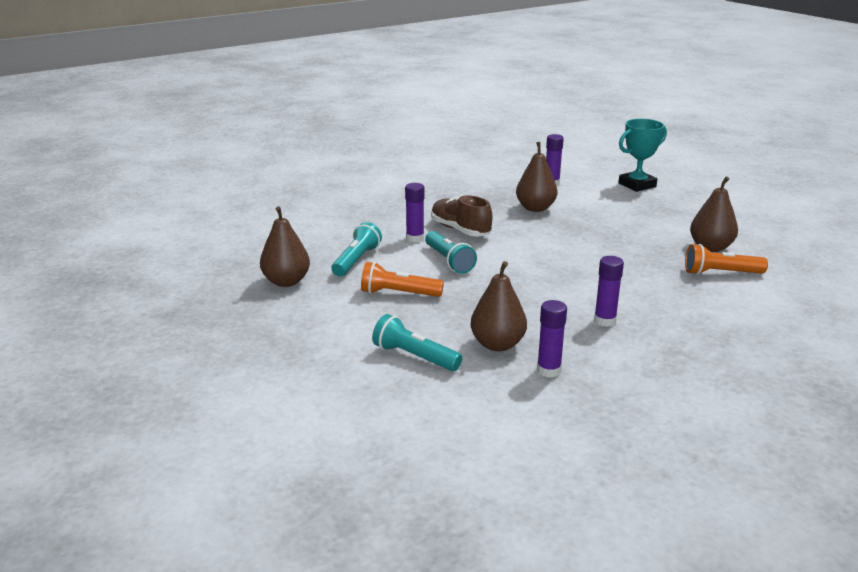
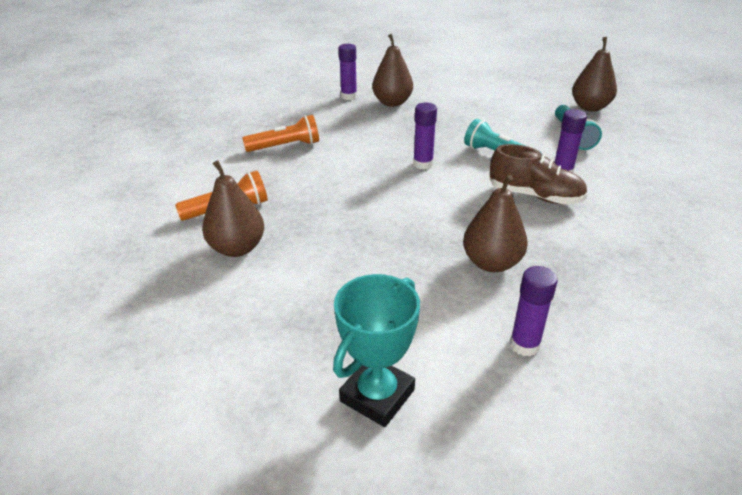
camera: 155 degrees right, 10 degrees up
orange flashlight [361,262,444,297] -> orange flashlight moved to [242,115,319,152]
turquoise flashlight [372,314,462,371] -> none
purple glue stick [594,256,624,327] -> purple glue stick moved to [413,103,437,169]

